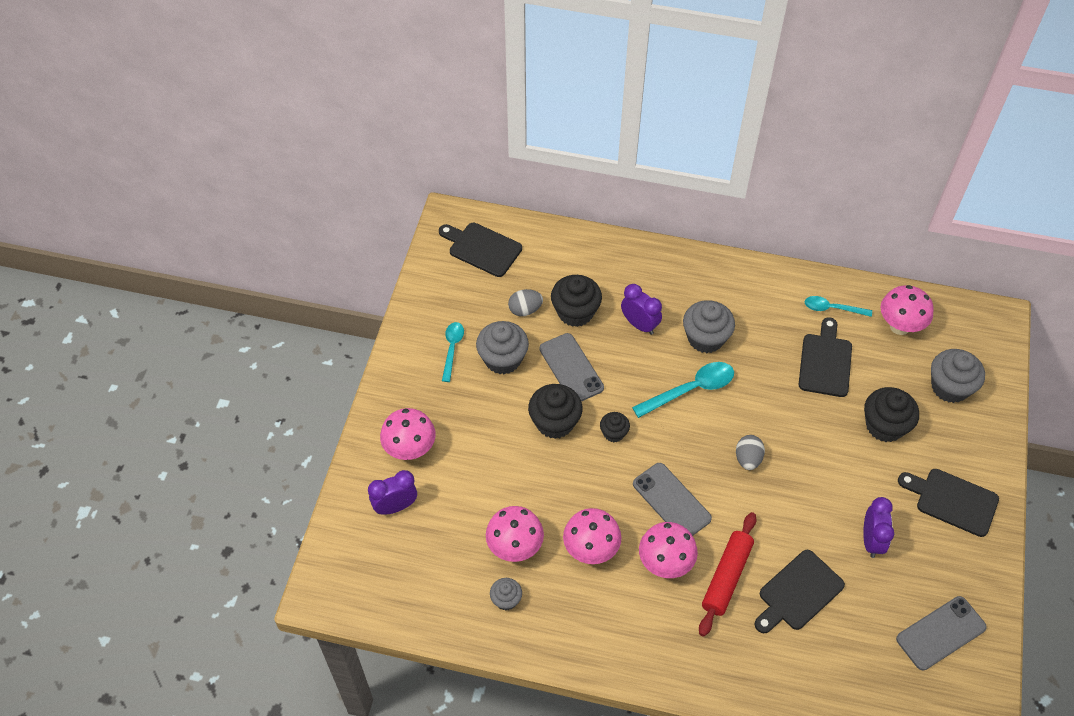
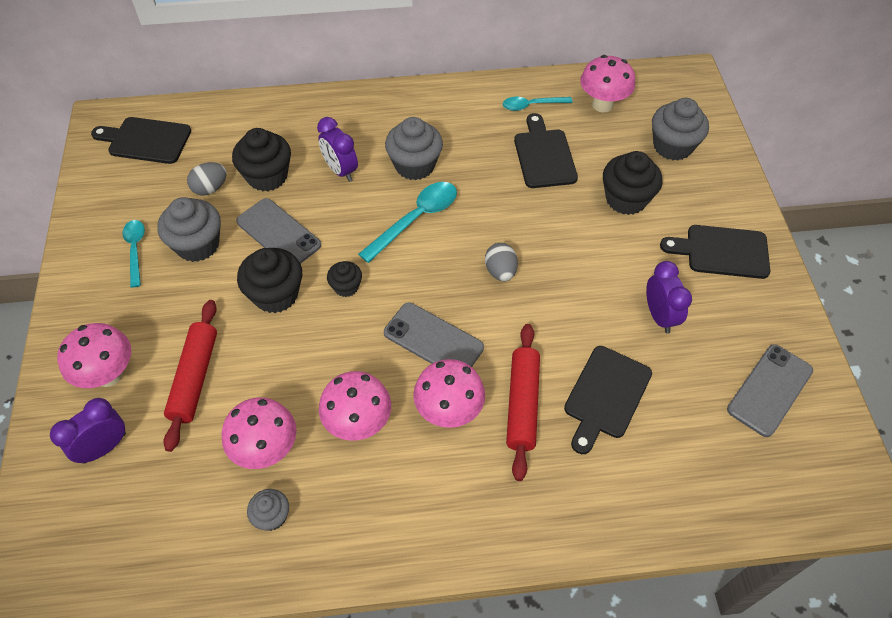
camera: 20 degrees left, 0 degrees up
purple clock [621,284,662,335] -> purple clock turned 150 degrees counterclockwise [317,117,358,182]
none -> red rolling pin [163,300,217,452]

